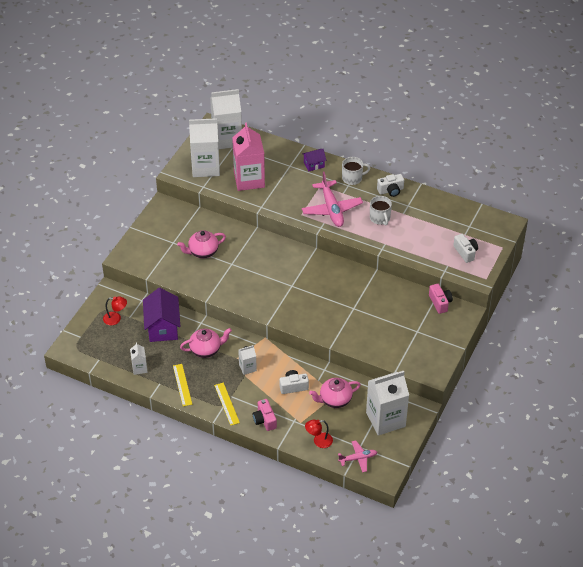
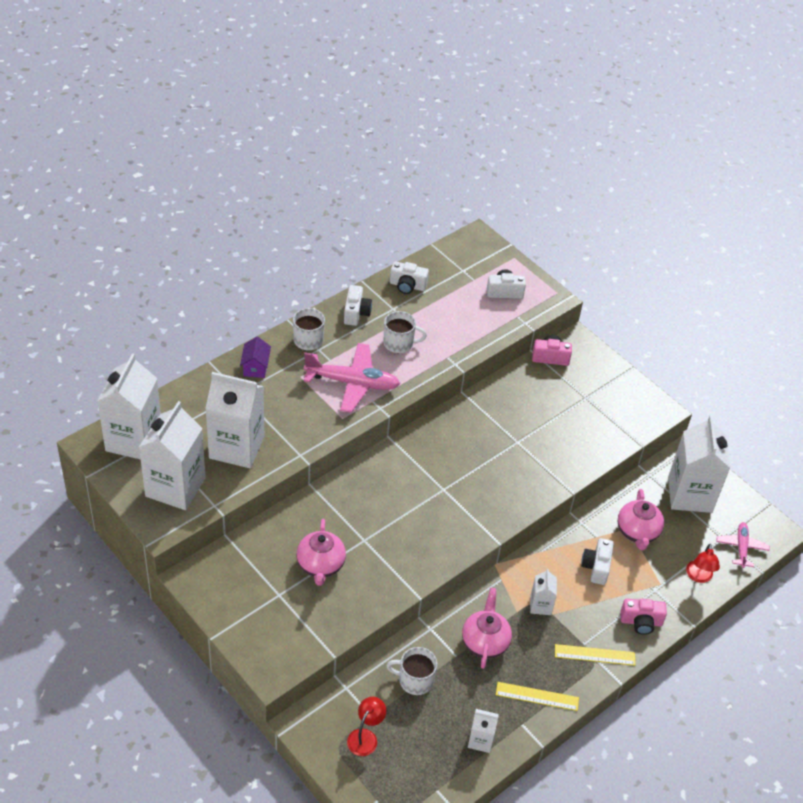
camera: 70 degrees left, 0 degrees up
purple house [143,288,180,342] -> white mug [386,647,437,695]
pink carton [232,123,265,191] -> white carton [205,372,264,468]
none -> white camera [390,262,429,294]

